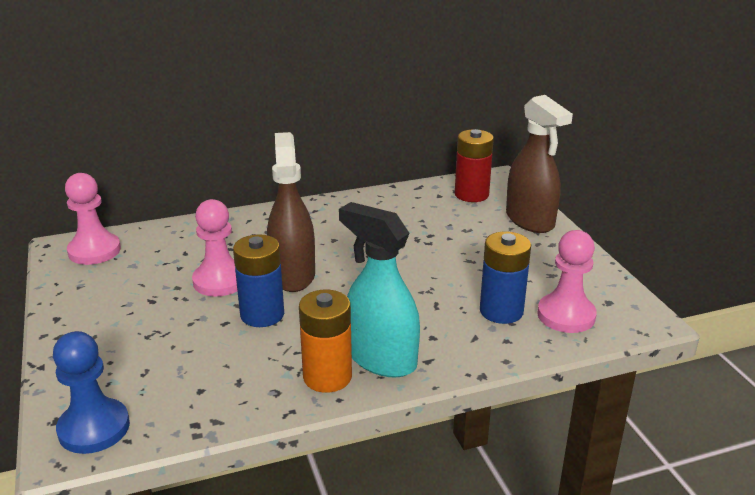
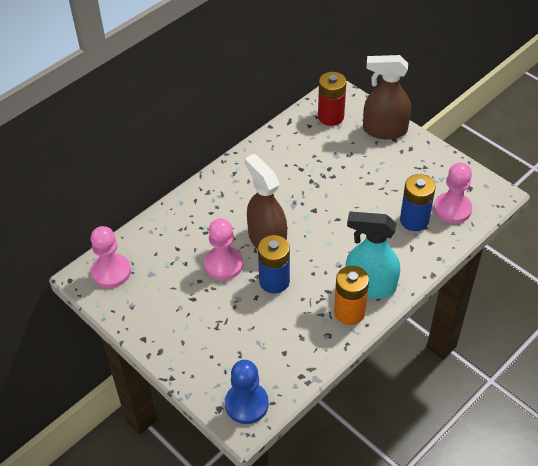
camera: 25 degrees left, 20 degrees up
brown spray bottle [506,95,573,233] -> brown spray bottle turned 150 degrees clockwise [363,55,411,139]

